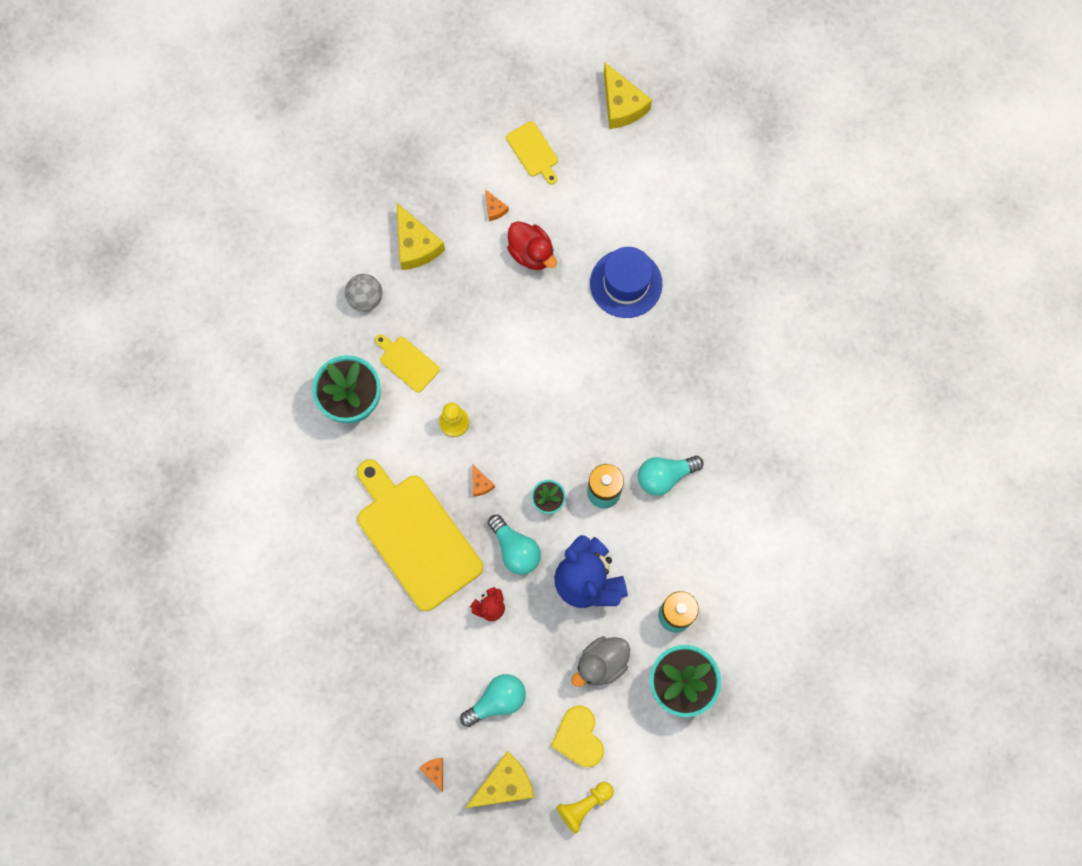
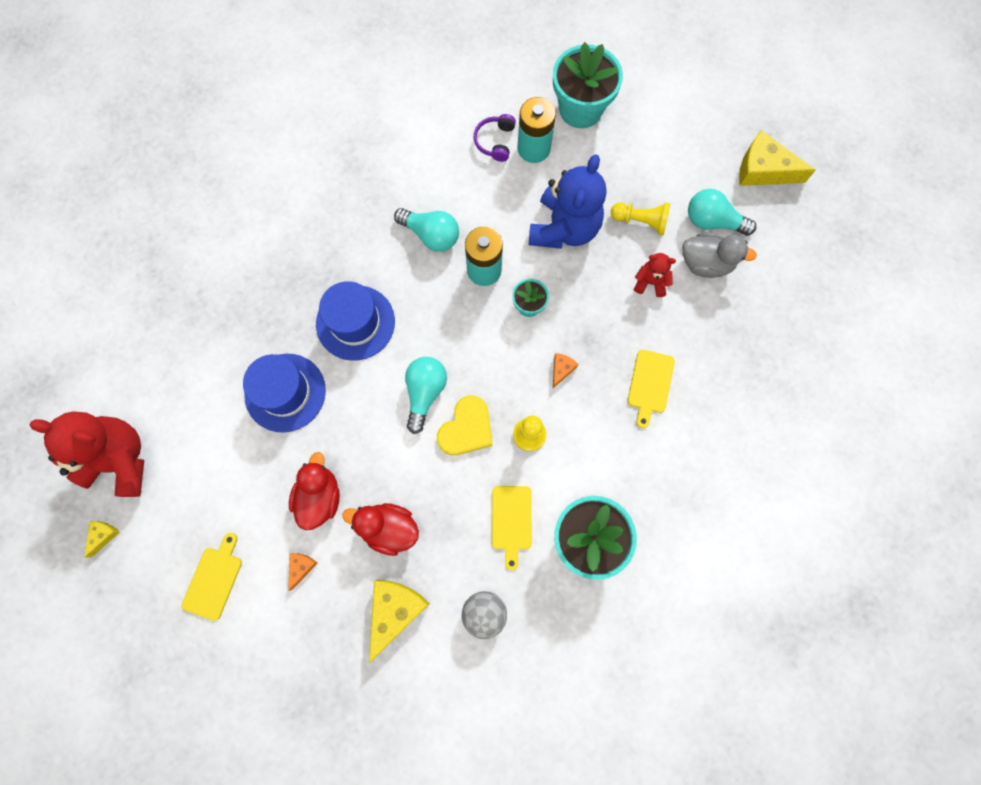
camera: 130 degrees left, 0 degrees up
yellow cutting board [357,460,483,611] -> yellow cutting board [628,350,675,428], size x0.45
orange cheese [419,758,443,792] -> none
turquoise light bulb [488,515,541,575] -> turquoise light bulb moved to [405,357,447,434]
yellow heart [551,705,604,767] -> yellow heart moved to [437,396,493,455]
yellow pawn [556,782,614,834] -> yellow pawn moved to [611,202,671,235]
grey duck [572,636,630,687] -> grey duck moved to [683,233,757,278]
yellow cheese [604,63,652,129] -> yellow cheese [84,521,120,558], size x0.48
none -> red teddy bear [30,411,144,497]
none -> blue hat [316,281,395,361]
none -> red duck [342,503,419,556]
none -> purple headphones [474,114,516,162]

